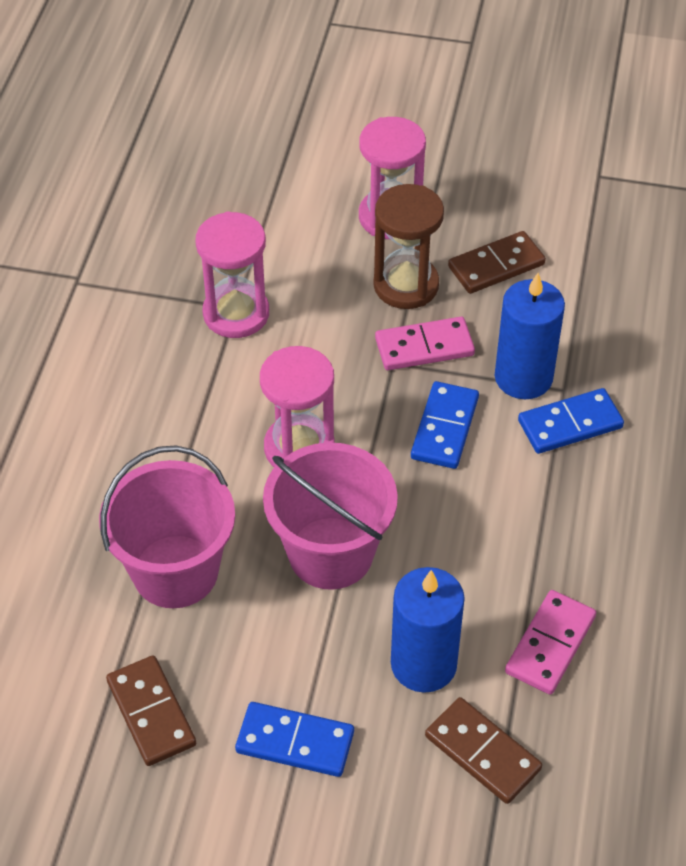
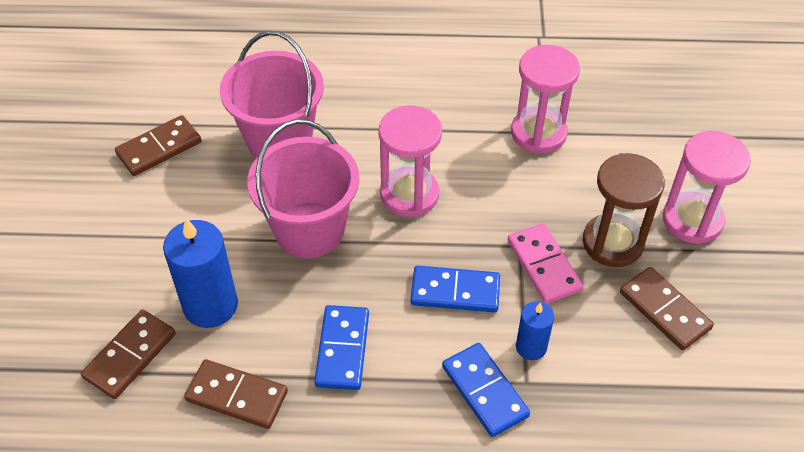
camera: 80 degrees right, 0 degrees up
blue domino [235,702,354,777] -> blue domino moved to [314,305,369,390]
blue candle [494,273,565,399] -> blue candle [516,301,554,360], size x0.56
pink domino [505,590,596,695] -> brown domino [184,359,288,429]

